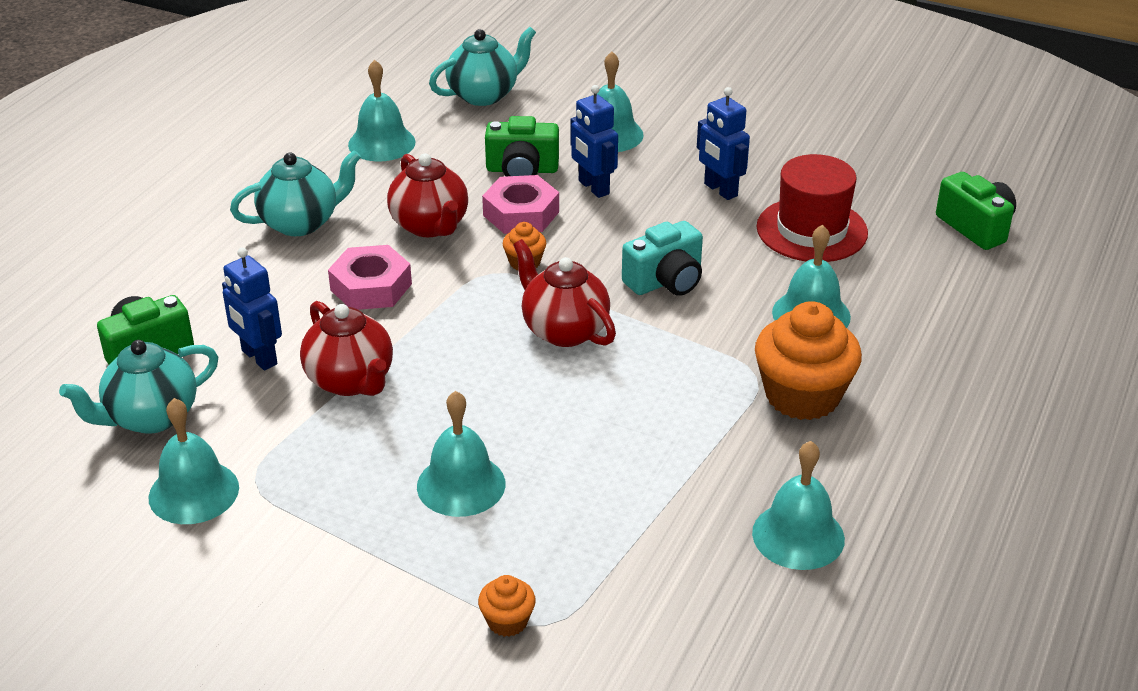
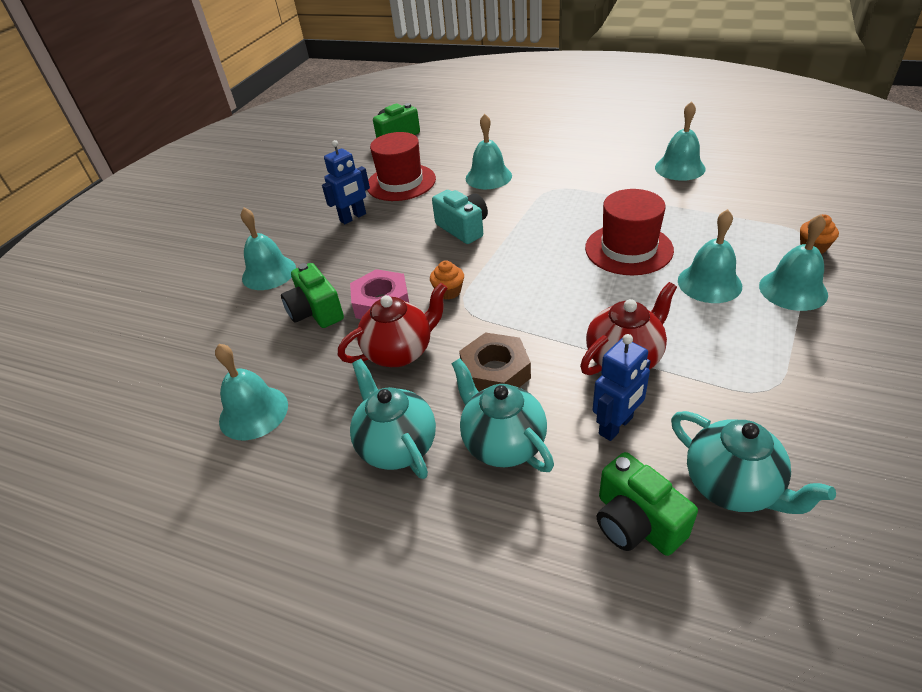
camera: 90 degrees left, 5 degrees up
turquoise bell [148,398,239,524] -> turquoise bell moved to [759,214,828,311]
pink nut [328,245,412,310] -> brown nut [459,332,531,392]
turquoise teapot [429,27,536,106] -> turquoise teapot moved to [451,358,554,472]
green camera [485,116,559,176] -> green camera turned 150 degrees clockwise [281,263,344,328]
red teapot [513,239,616,347] -> none
blue robot [570,85,618,198] -> none
orange cupcake [755,301,862,420] -> none
none -> red hat [585,189,674,275]

